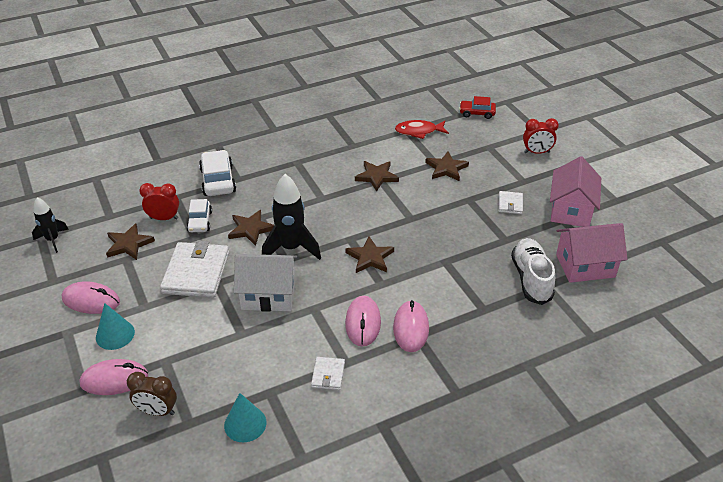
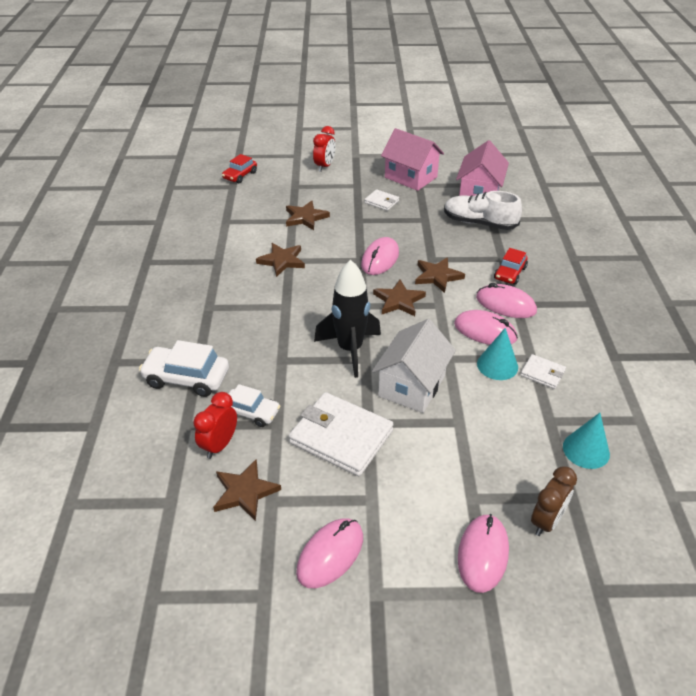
camera: 65 degrees left, 0 degrees up
black rocket [32,197,69,253] -> none
turquoise cone [96,303,135,350] -> turquoise cone moved to [477,328,518,380]
brown star [228,210,274,246] -> brown star moved to [415,257,465,293]
red fish [395,120,449,139] -> none
none -> pink mouse [361,237,399,275]
none -> red car [494,248,528,285]

